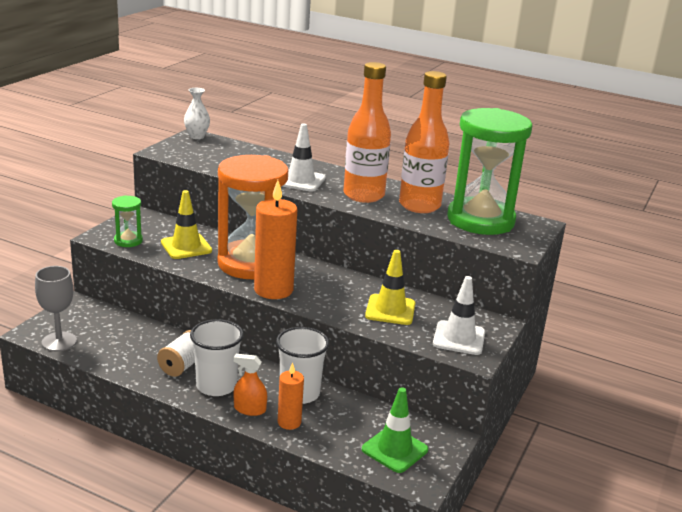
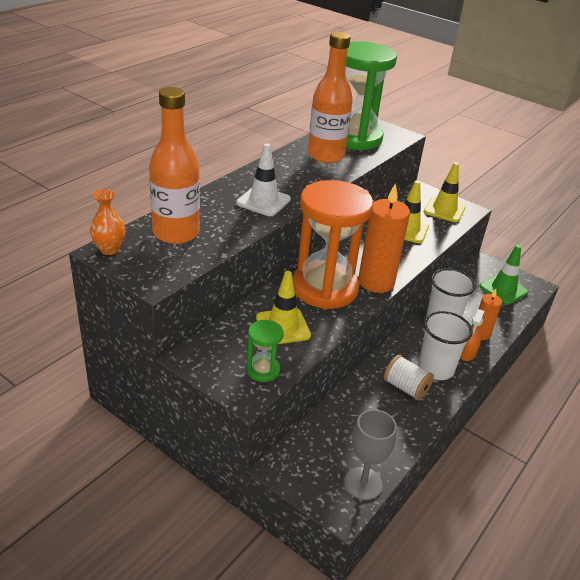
camera: 80 degrees left, 10 degrees up
white vase [184,88,210,139] -> orange vase [90,189,125,255]
orange bottle [343,62,391,203] -> orange bottle moved to [149,87,200,244]
white traffic cone [433,276,485,355] -> yellow traffic cone [424,162,466,222]

